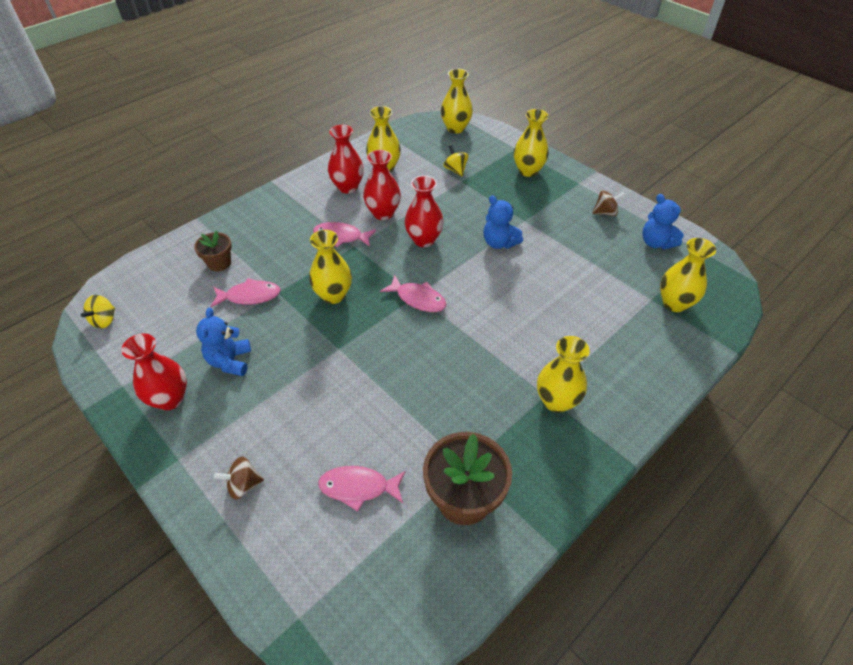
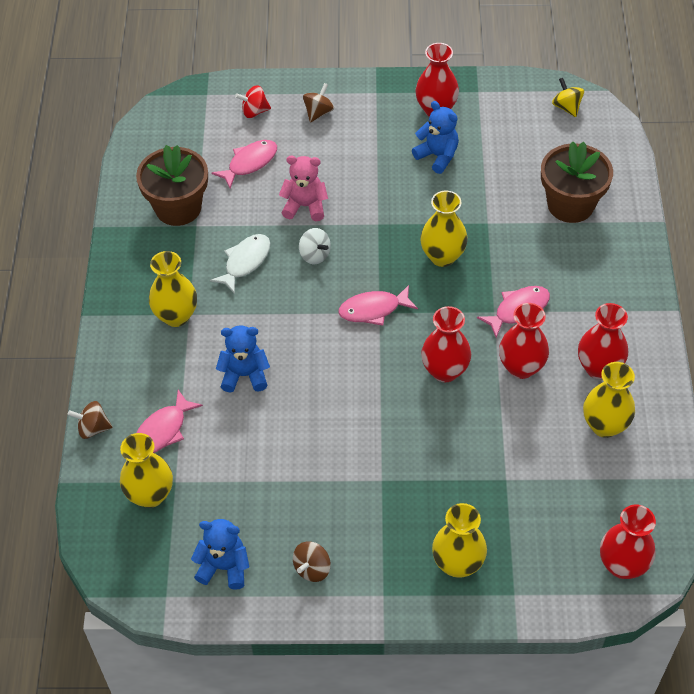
camera: 135 degrees right, 5 degrees up
brown flower pot [194,230,232,271] -> brown flower pot [541,141,613,223], size x1.76
pink fish [211,278,281,307] -> pink fish moved to [136,390,203,453]
yellow vase [441,69,473,134] -> red vase [600,505,656,579]
yellow spinning top [443,145,468,176] -> none
blue teddy bear [483,195,523,249] -> blue teddy bear moved to [216,325,270,392]
none -> brown spinning top [68,401,113,439]
none -> white fish [210,234,270,294]
none -> red spinning top [235,85,271,118]
none -> pink teddy bear [279,156,328,221]
none -> white spinning top [299,228,331,264]

